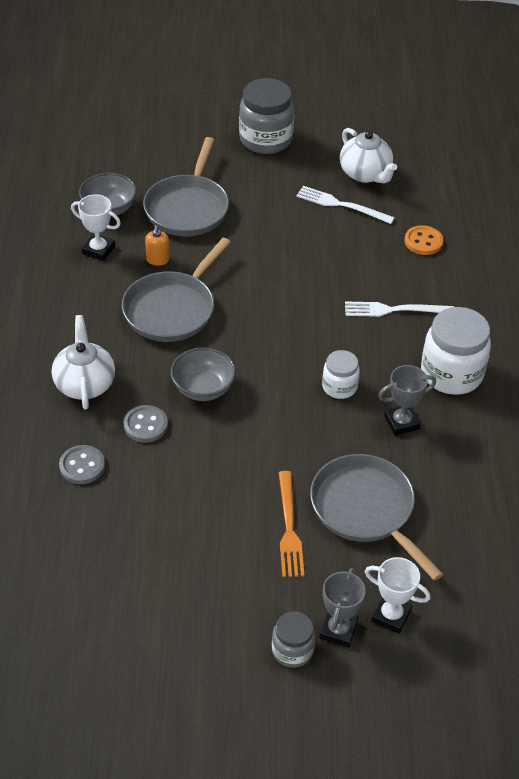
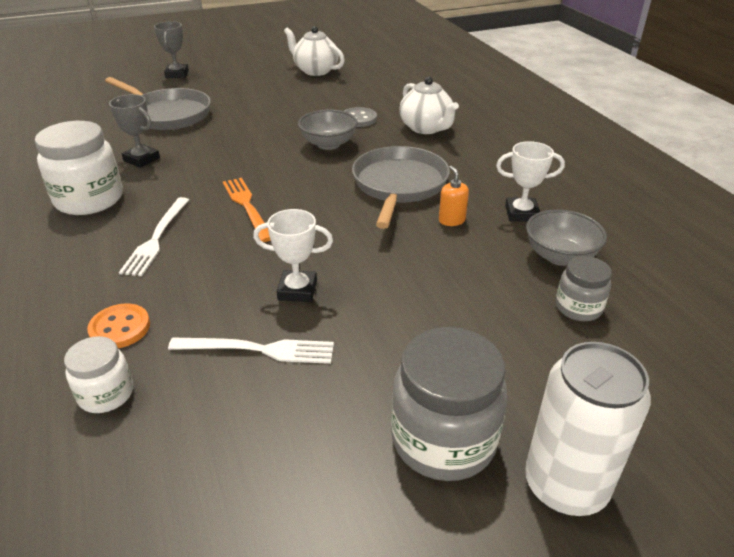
camera: 160 degrees right, 10 degrees down
grey button [59,445,105,484] -> none
grey pan [143,137,229,236] -> none
grey jar [272,611,315,668] -> grey jar moved to [556,256,612,321]
orange fork [279,471,304,577] -> orange fork moved to [223,178,271,242]
white jar [322,350,360,399] -> white jar moved to [64,336,133,413]
white teapot [340,128,397,183] -> white teapot moved to [284,26,345,76]
white fork [345,301,454,317] -> white fork turned 120 degrees clockwise [119,197,189,276]
white trophy [365,557,431,634] -> white trophy moved to [253,209,333,302]
grey trophy [378,365,436,436] -> grey trophy turned 75 degrees clockwise [109,94,160,168]
none -> white can [525,342,651,516]

